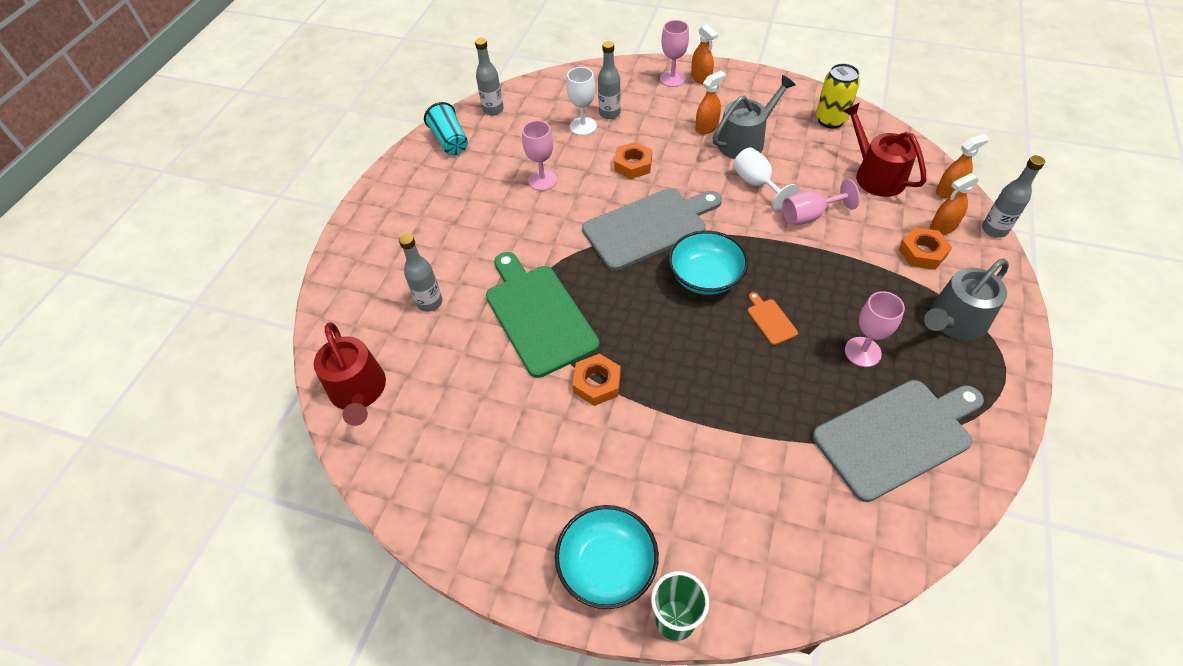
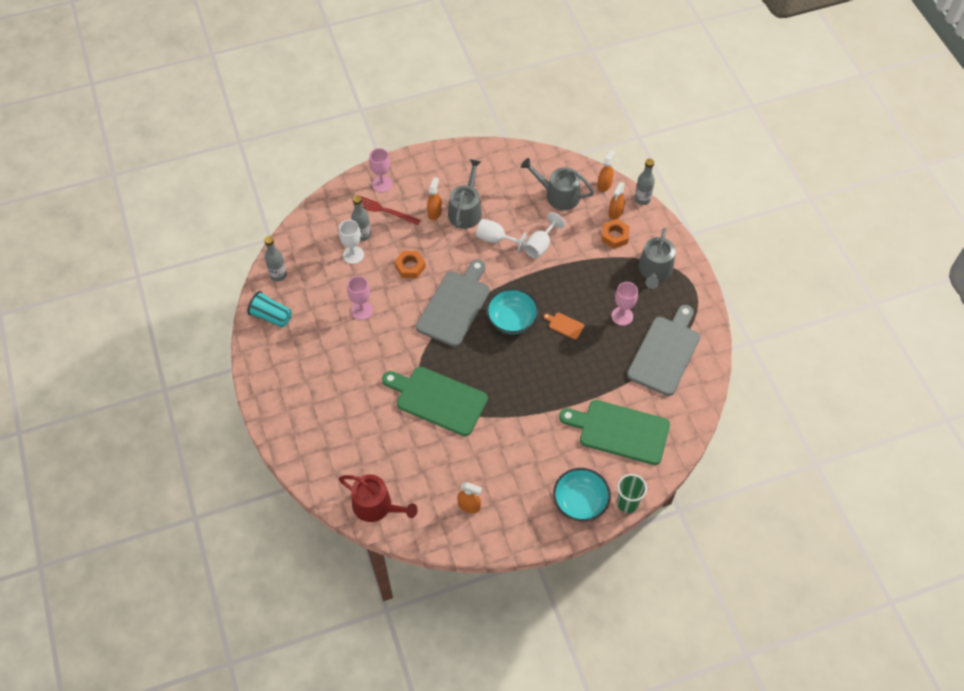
camera: 40 degrees left, 5 degrees up
grey bottle [399,234,442,312] -> none
orange nut [573,354,621,406] -> none
orange spray bottle [691,24,718,84] -> orange spray bottle moved to [457,482,482,513]
pink goblet [782,179,860,226] -> white goblet [523,212,565,259]
yellow can [816,63,860,129] -> none
red watering can [843,103,926,197] -> grey watering can [521,158,594,210]
none -> red fork [359,195,421,225]
none -> green cutting board [559,400,670,465]

